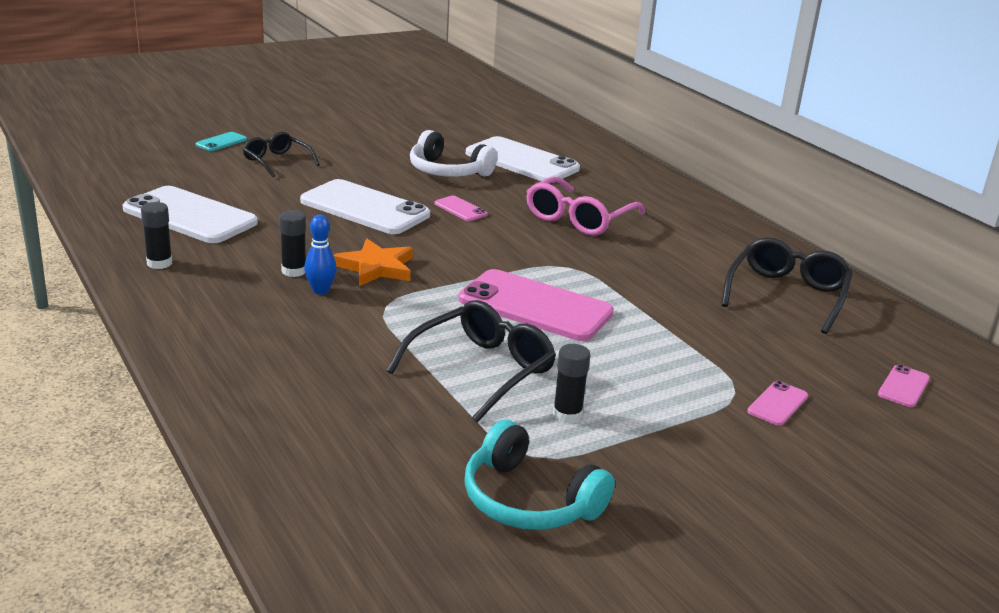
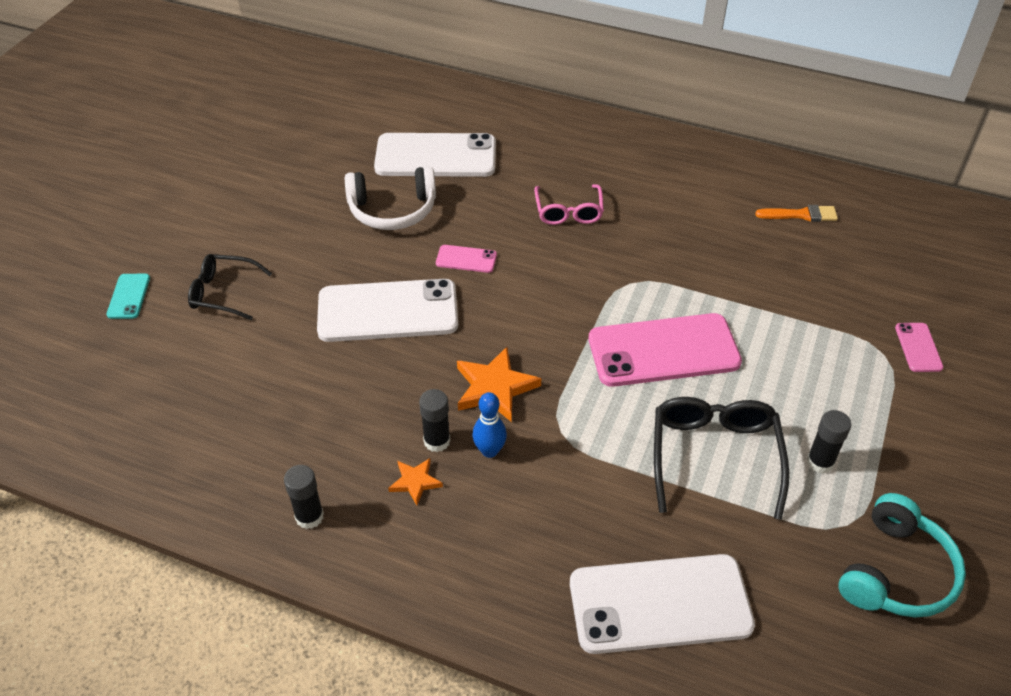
camera: 35 degrees left, 20 degrees up
white phone [123,186,258,243] -> white phone moved to [570,554,755,654]
turquoise headphones [464,420,615,530] -> turquoise headphones turned 60 degrees counterclockwise [838,493,966,618]
pink glasses [526,176,646,236] -> pink glasses [534,184,604,225], size x0.65
black glasses [721,237,853,334] -> orange brush [755,205,838,222]
pink phone [878,364,930,407] -> none
none -> orange star [388,458,443,505]

